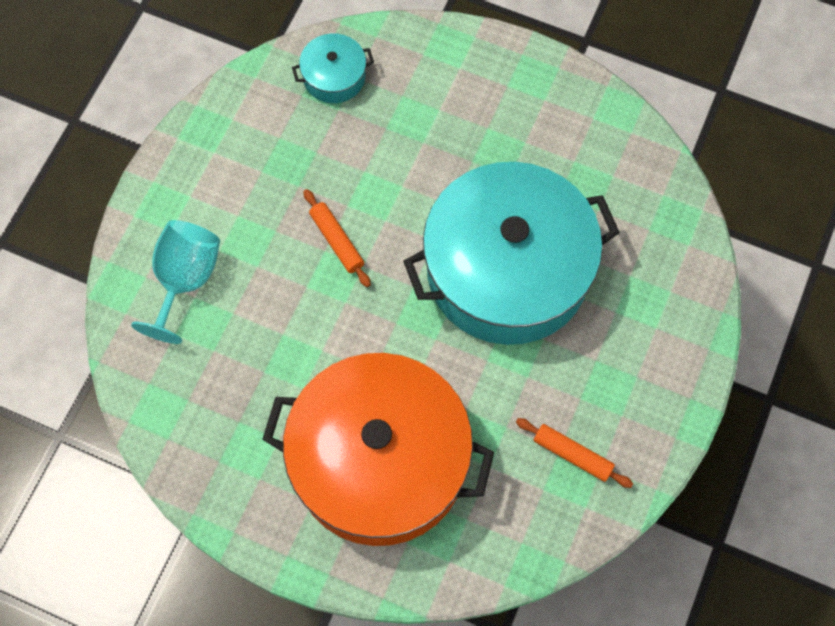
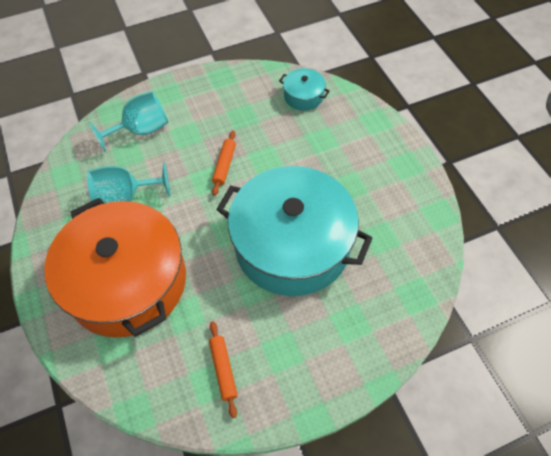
camera: 45 degrees right, 10 degrees down
none -> turquoise goblet [87,163,170,203]

